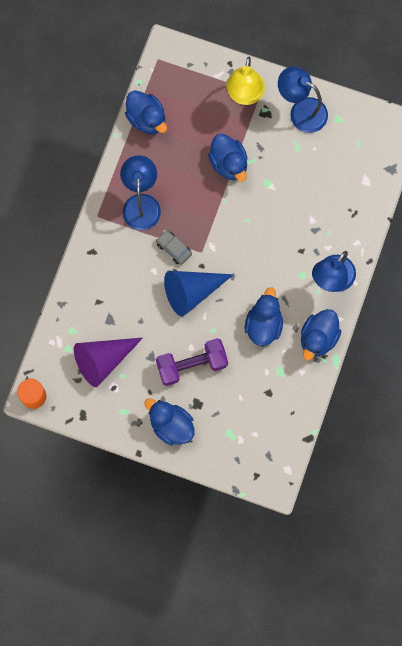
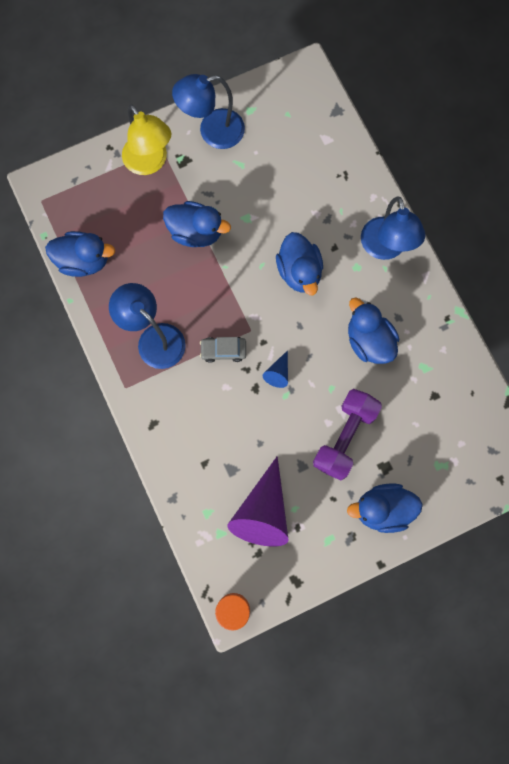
camera: 45 degrees left, 0 degrees up
blue cone [164,271,233,316] -> blue cone [262,350,288,388], size x0.46
blue duck [301,309,342,360] -> blue duck moved to [276,232,323,295]

